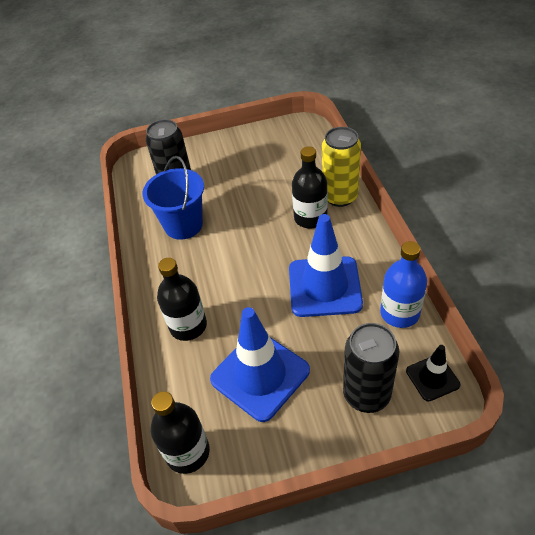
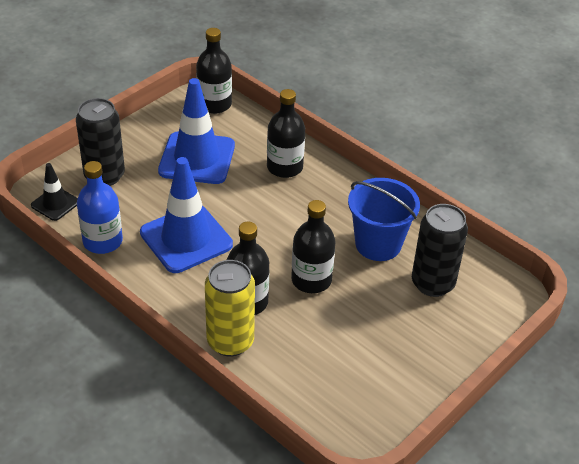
camera: 140 degrees right, 5 degrees down
none -> black bottle [291,200,336,293]

